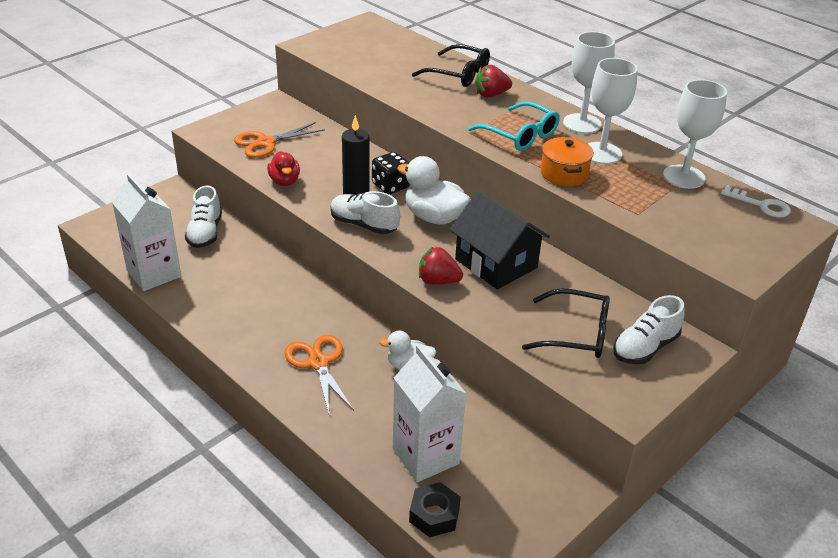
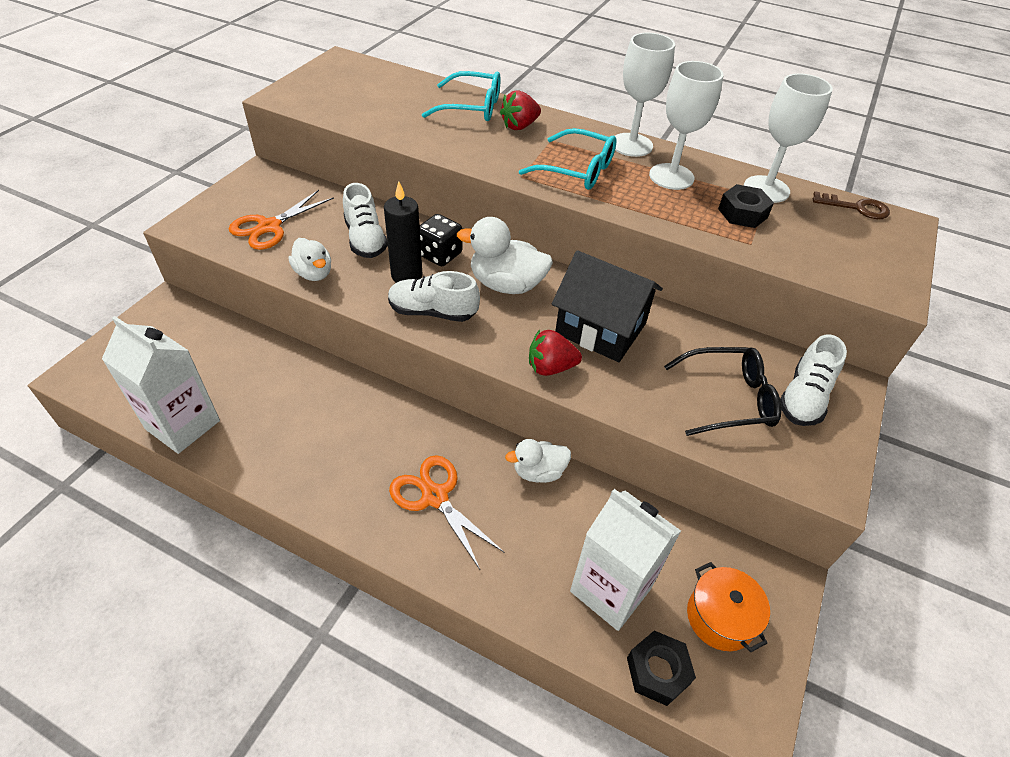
camera: 20 degrees left, 10 degrees up
white shoe [185,186,222,248] -> white shoe moved to [343,183,388,258]
red duck [267,151,300,186] -> white duck [289,238,331,281]
black glasses [412,44,490,87] -> turquoise glasses [422,71,501,121]
orange pot [541,137,594,186] -> orange pot moved to [687,562,770,652]
white key [721,185,791,218] -> brown key [813,191,890,219]
none -> black nut [718,184,774,228]

